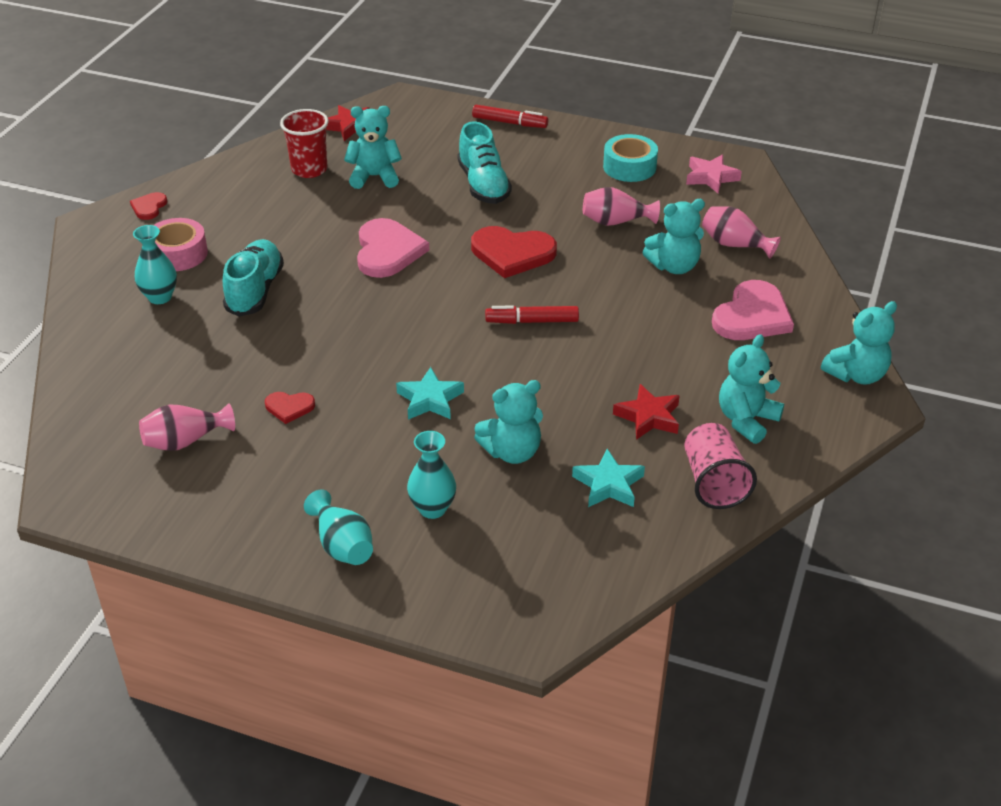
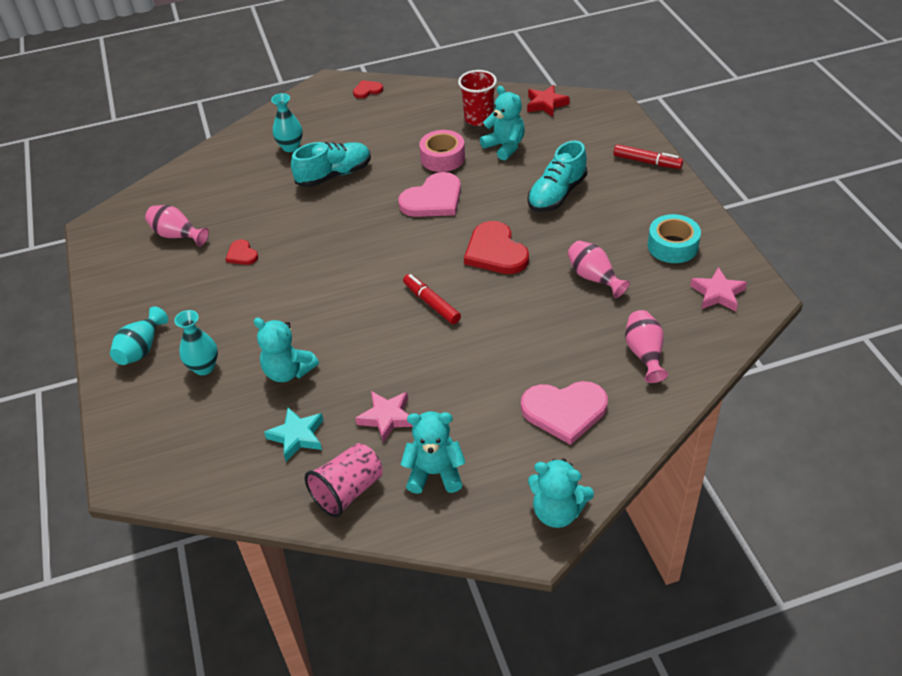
camera: 55 degrees right, 5 degrees up
pink tape [153,218,208,271] -> pink tape moved to [419,130,465,172]
turquoise star [396,367,464,420] -> none
red marker [472,105,548,128] -> red marker turned 45 degrees counterclockwise [613,144,683,169]
red star [613,384,680,440] -> pink star [355,391,413,443]
turquoise teddy bear [642,199,705,274] -> none

